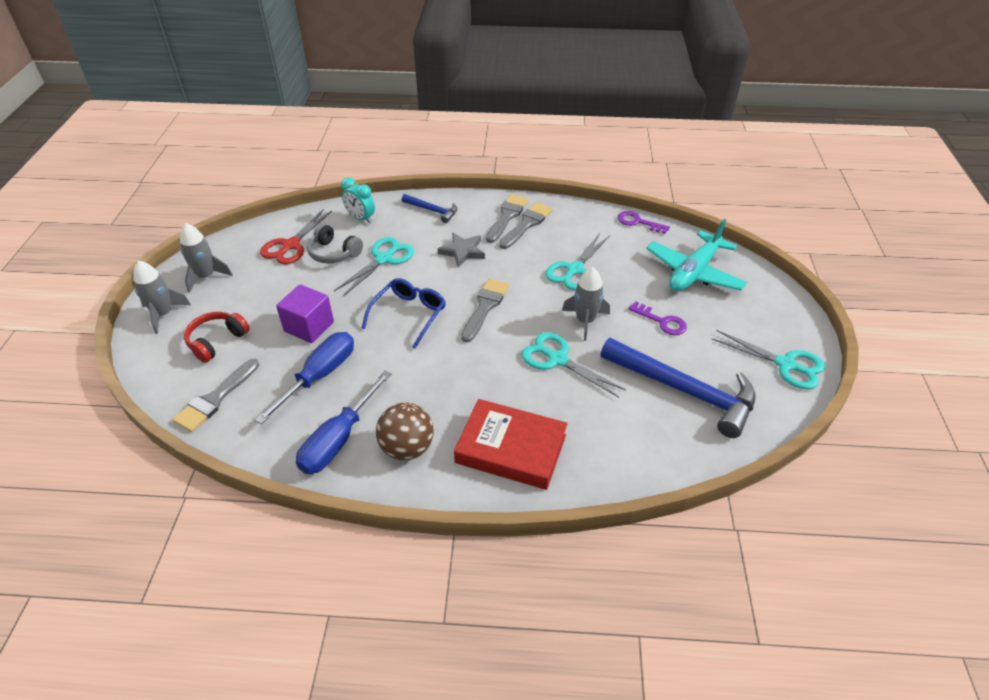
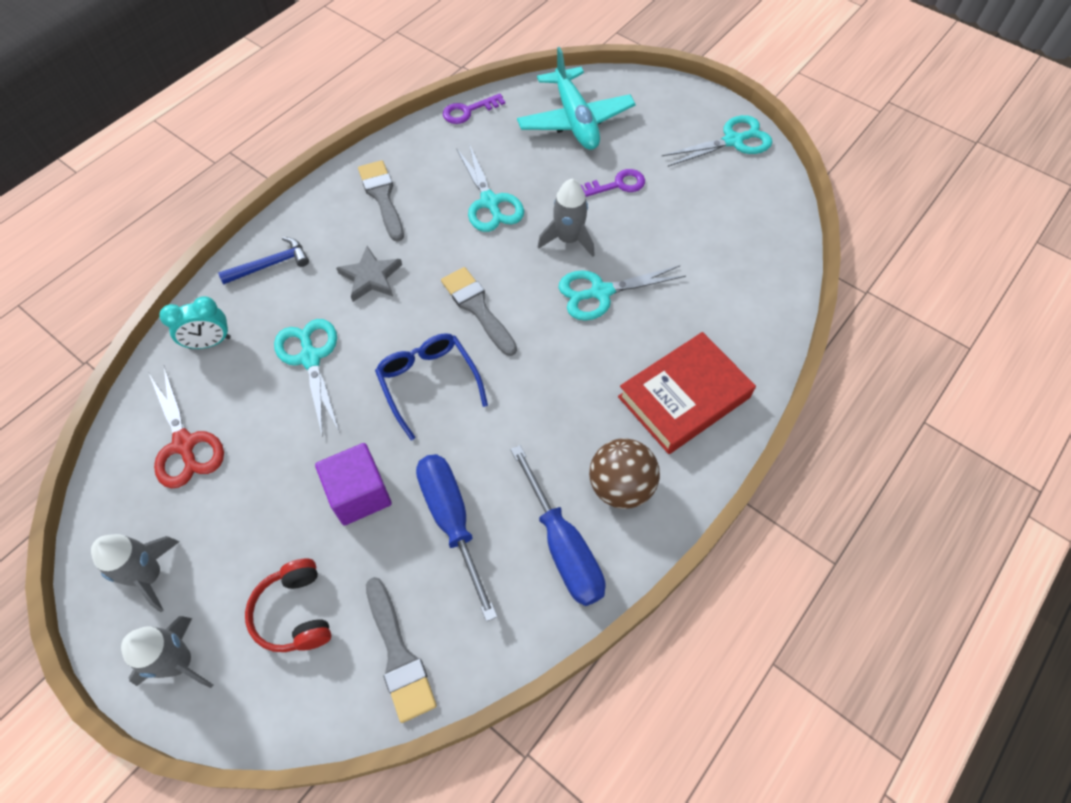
camera: 55 degrees left, 15 degrees up
grey headphones [307,223,363,264] -> none
grey brush [486,194,528,243] -> none
blue hammer [600,338,756,438] -> none

